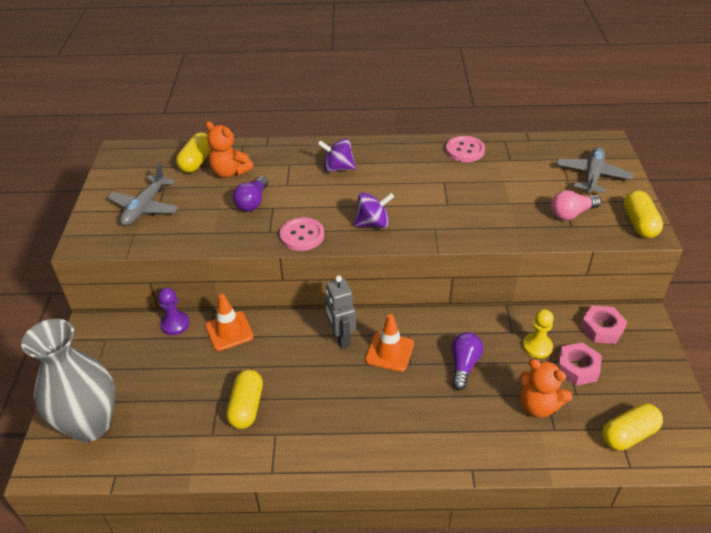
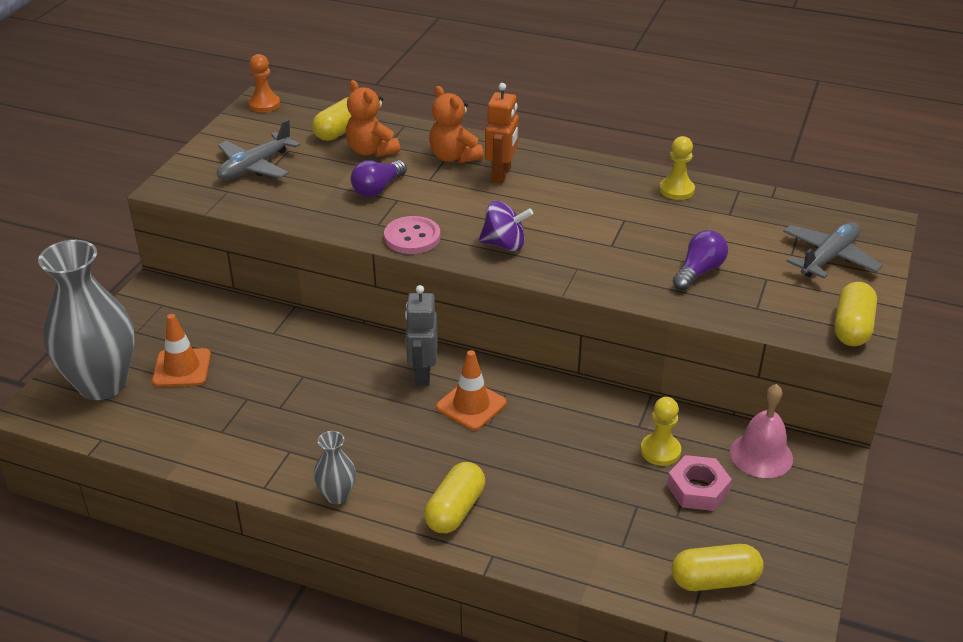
camera: 20 degrees right, 5 degrees down
purple pawn [158,288,190,335] -> none
orange traffic cone [205,294,254,351] -> orange traffic cone moved to [152,314,211,387]
yellow capsule [226,369,263,429] -> yellow capsule moved to [424,462,485,533]
purple spinning top [318,138,356,172] -> orange robot [485,83,519,184]
pink button [446,136,485,162] -> yellow pawn [660,136,695,200]
purple light bulb [452,332,483,390] -> purple light bulb moved to [673,230,728,291]
orange teddy bear [520,359,572,418] -> orange teddy bear moved to [429,86,484,163]
pink light bulb [551,190,601,220] -> none
pink nut [580,305,627,344] -> pink bell [730,384,793,478]
none -> orange pawn [248,54,280,112]
none -> grey vase [314,431,356,504]

